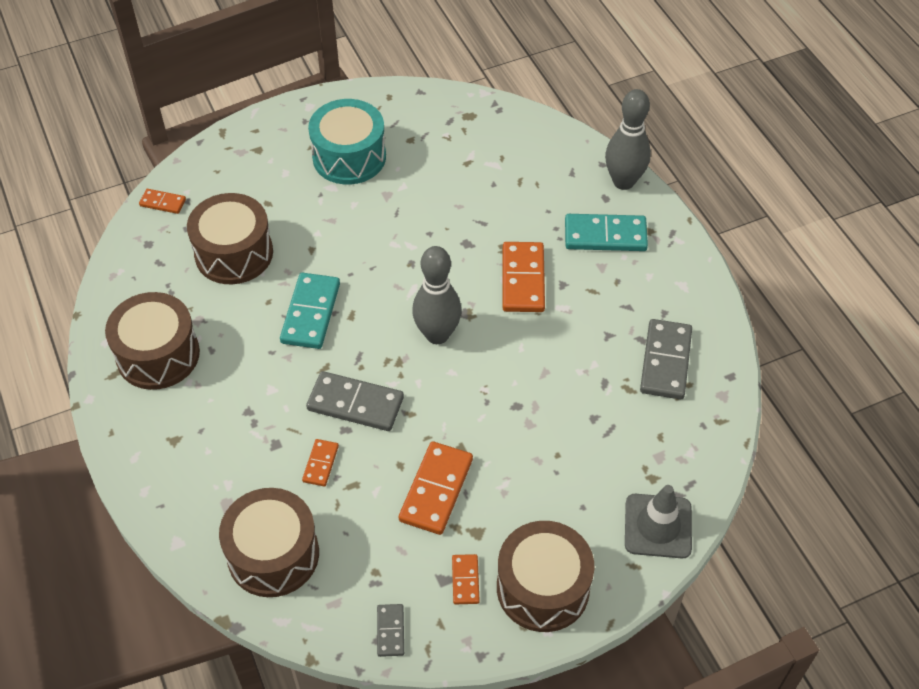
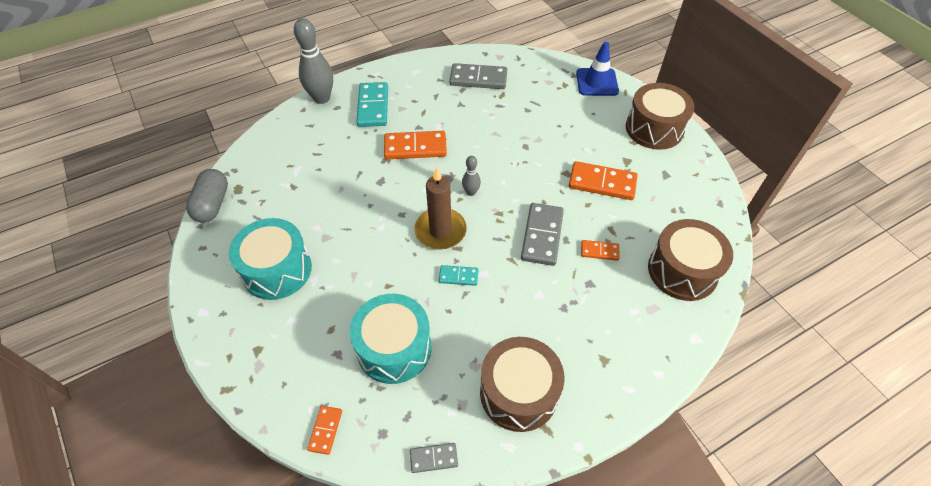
camera: 95 degrees left, 0 degrees up
brown drum [187,193,273,284] -> turquoise drum [350,294,431,384]
turquoise domino [280,273,340,349] -> turquoise domino [439,265,479,286], size x0.53
grey domino [377,604,404,657] -> grey domino moved to [410,443,458,473]
grey bowling pin [412,246,461,344] -> grey bowling pin [462,156,481,196], size x0.51
orange domino [452,554,480,604] -> none
grey traffic cone [625,485,692,558] -> blue traffic cone [576,42,619,96]
none -> grey capsule [186,169,228,223]
none -> brown candle [414,167,467,249]

